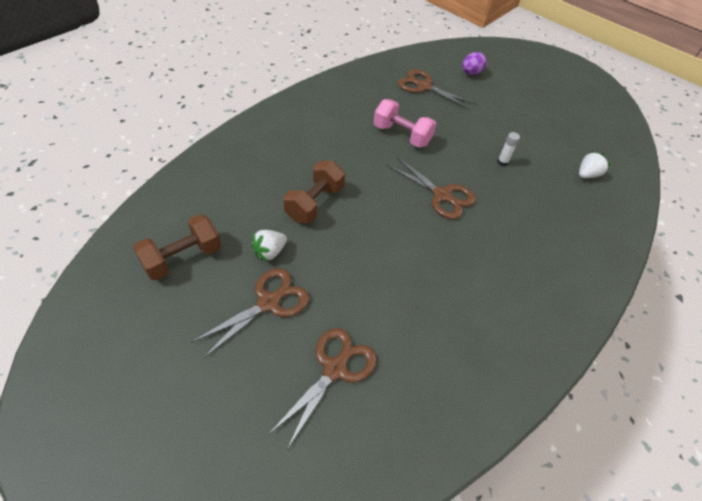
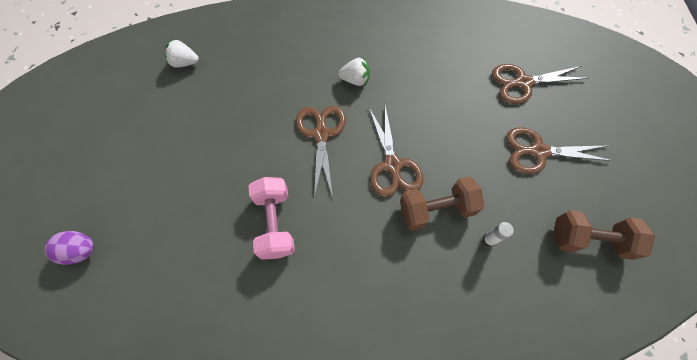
camera: 130 degrees left, 15 degrees up
white strawberry [251,230,287,262] -> white strawberry moved to [338,57,370,86]
brown scissors [398,69,475,110] -> brown scissors moved to [369,106,424,197]
white glue stick [497,132,520,166] -> white glue stick moved to [482,222,514,247]

